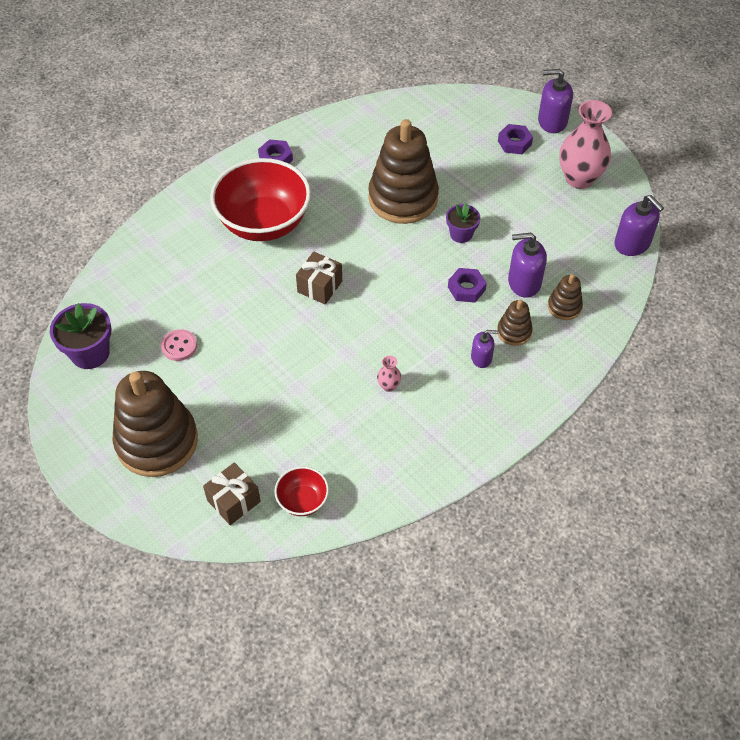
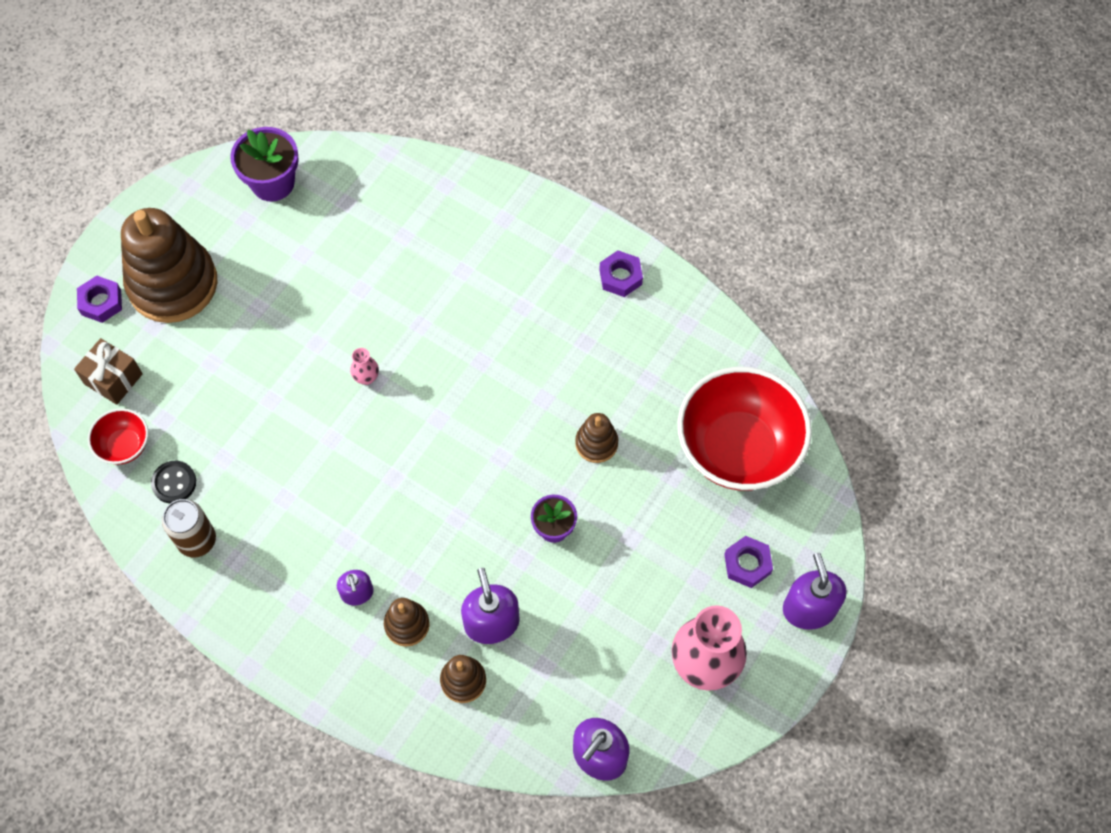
camera: 75 degrees right, 10 degrees up
pink button [161,329,197,361] -> none
red bowl [210,158,311,241] -> red bowl moved to [677,367,812,491]
brown gift [296,252,342,304] -> none
brown stacking toy [368,119,439,224] -> brown stacking toy [575,413,618,463], size x0.45
pink vase [377,356,401,392] -> pink vase moved to [350,348,379,385]
purple nut [448,268,487,303] -> purple nut moved to [77,276,122,323]
none -> black button [151,461,196,503]
none -> brown can [162,499,216,557]

